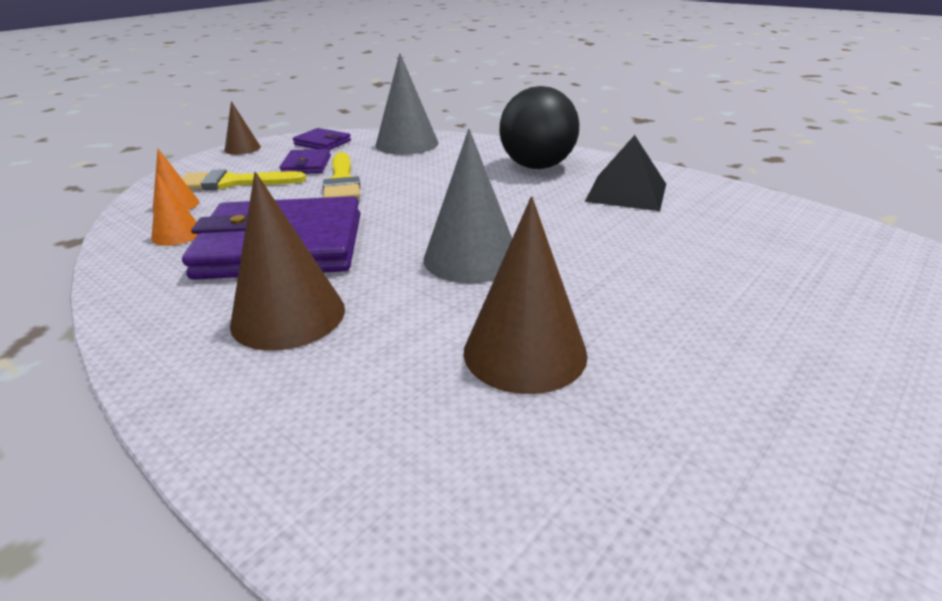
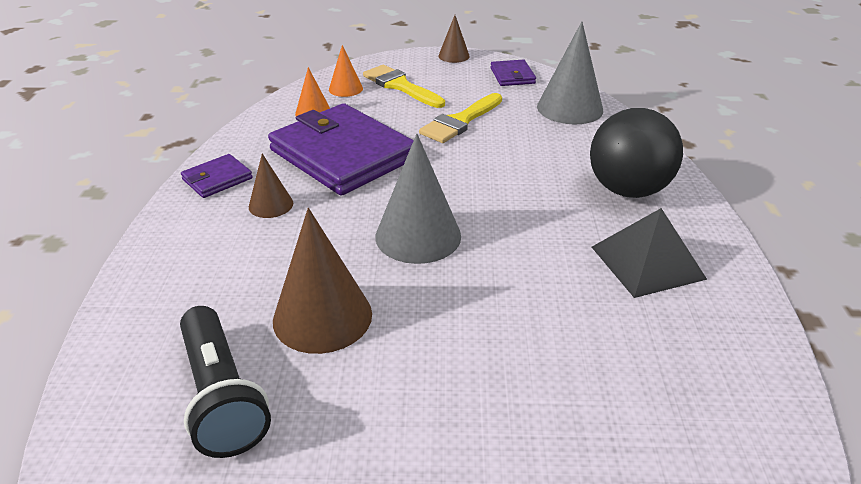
camera: 50 degrees right, 5 degrees up
brown cone [230,172,345,351] -> brown cone [249,154,293,218], size x0.55
purple wallet [279,149,331,174] -> purple wallet moved to [181,154,253,198]
none -> black flashlight [180,306,271,458]

